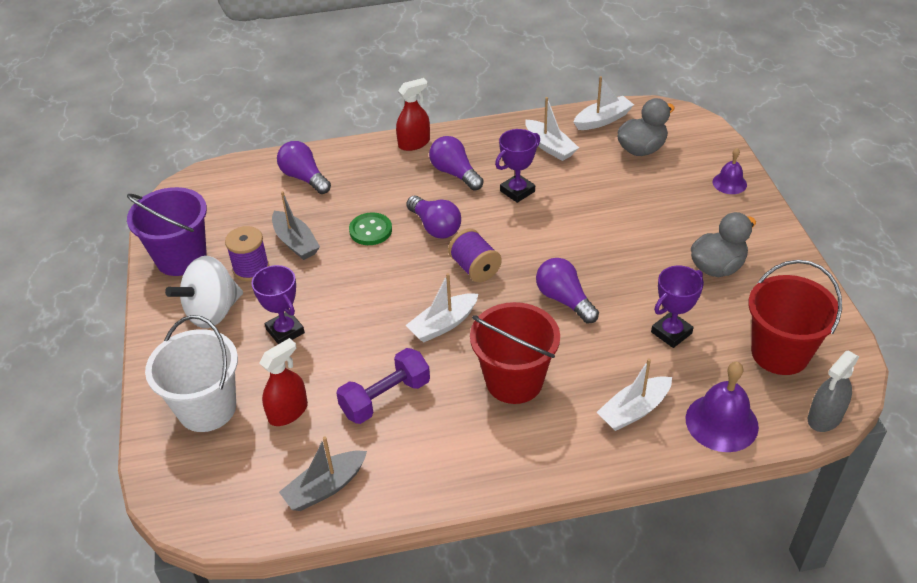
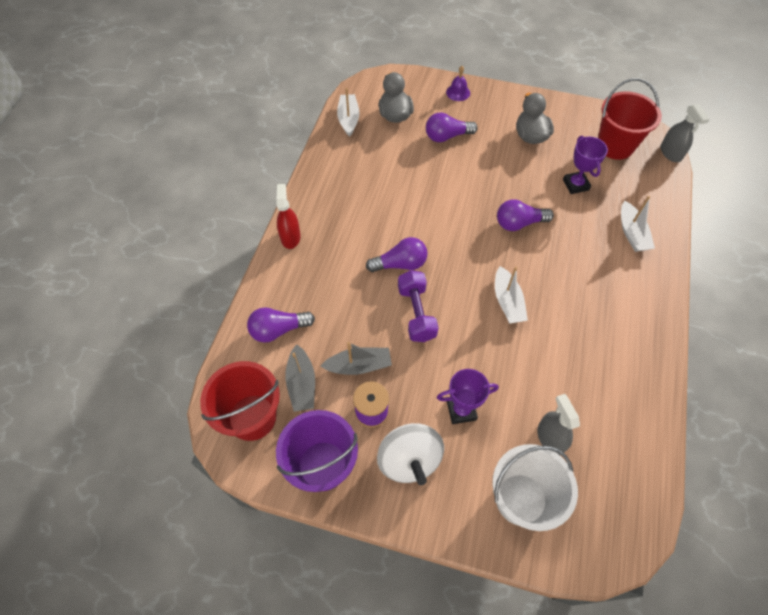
camera: 65 degrees left, 15 degrees up
red spray bottle [259,338,308,426] -> grey spray bottle [537,394,580,455]
grey boat [279,436,367,511] -> grey boat moved to [285,344,315,412]
purple dumbbell [336,348,430,424] -> purple dumbbell moved to [398,270,439,342]
green button [349,212,392,245] -> none
purple light bulb [429,136,484,191] -> purple light bulb moved to [426,113,478,142]
purple spool [448,229,502,282] -> none
red bucket [470,302,560,404] -> red bucket moved to [200,361,280,441]
purple trophy [495,129,540,203] -> none
white boat [526,97,579,161] -> none
purple bell [686,362,759,452] -> none

